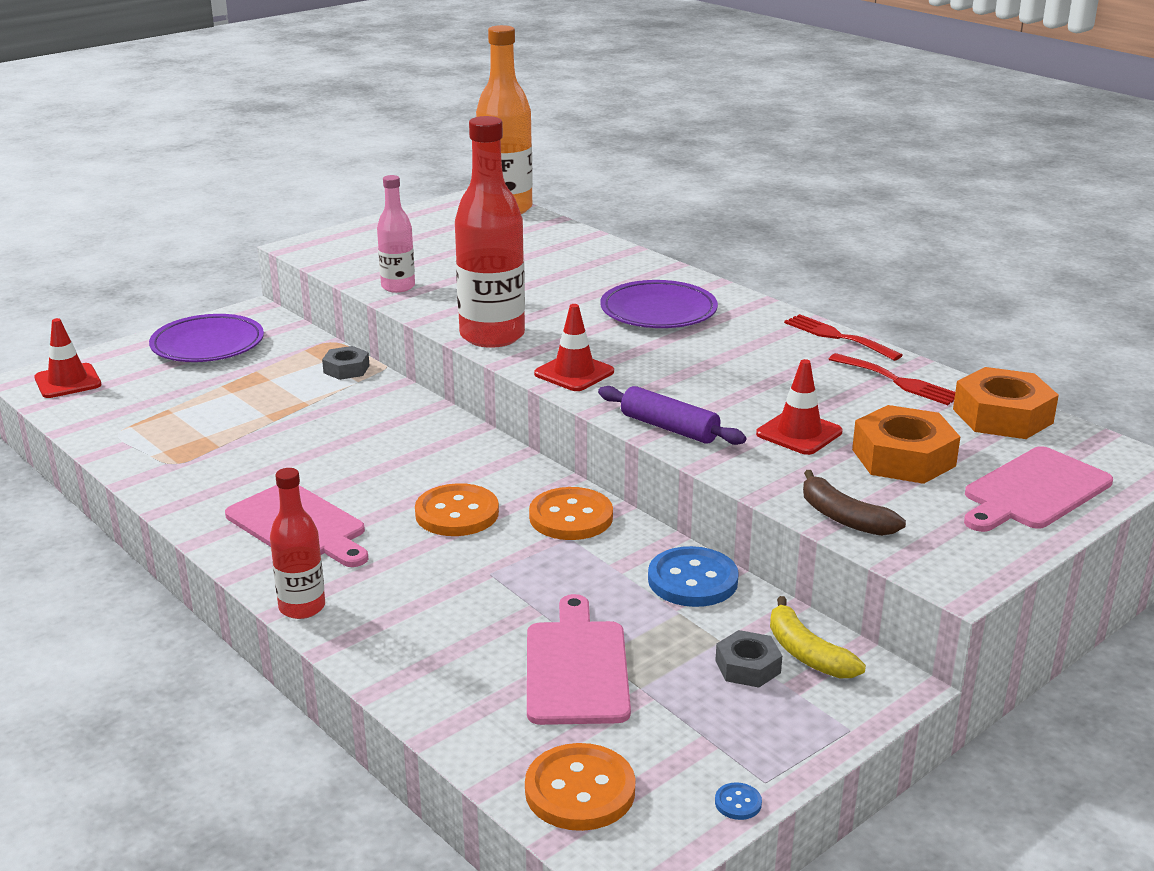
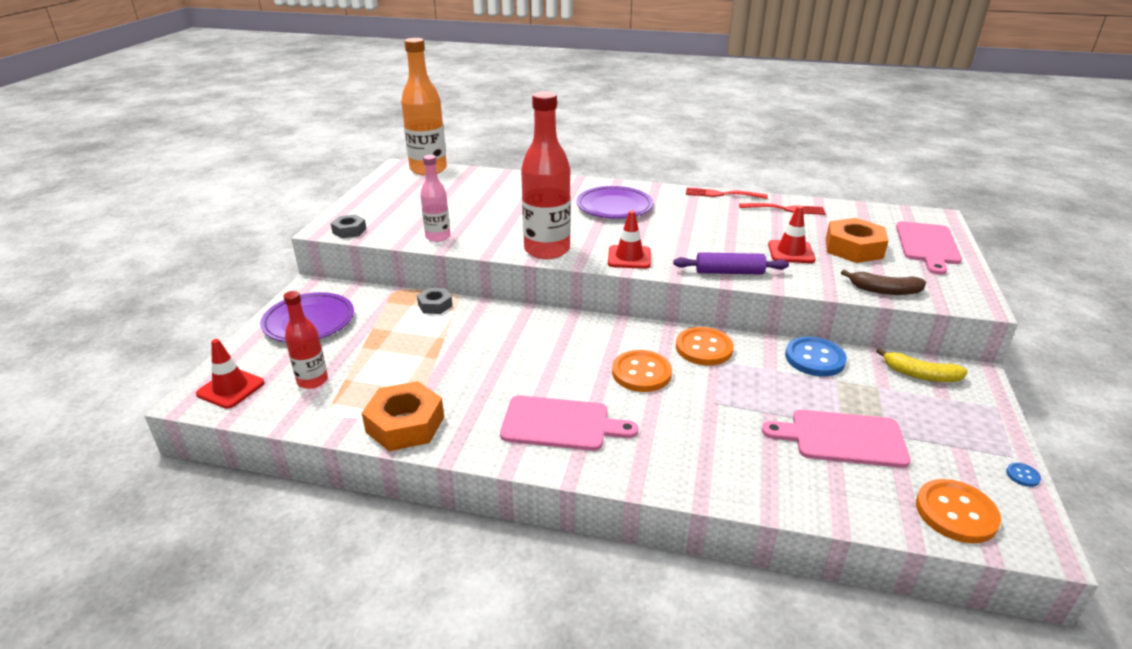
camera: 35 degrees left, 5 degrees up
red bottle [270,468,325,619] -> red bottle moved to [283,291,328,389]
pink cutting board [527,594,631,725] -> pink cutting board turned 45 degrees counterclockwise [762,410,911,468]
grey nut [715,630,782,688] -> grey nut moved to [331,214,366,238]
orange nut [953,367,1059,439] -> orange nut moved to [362,381,444,451]

